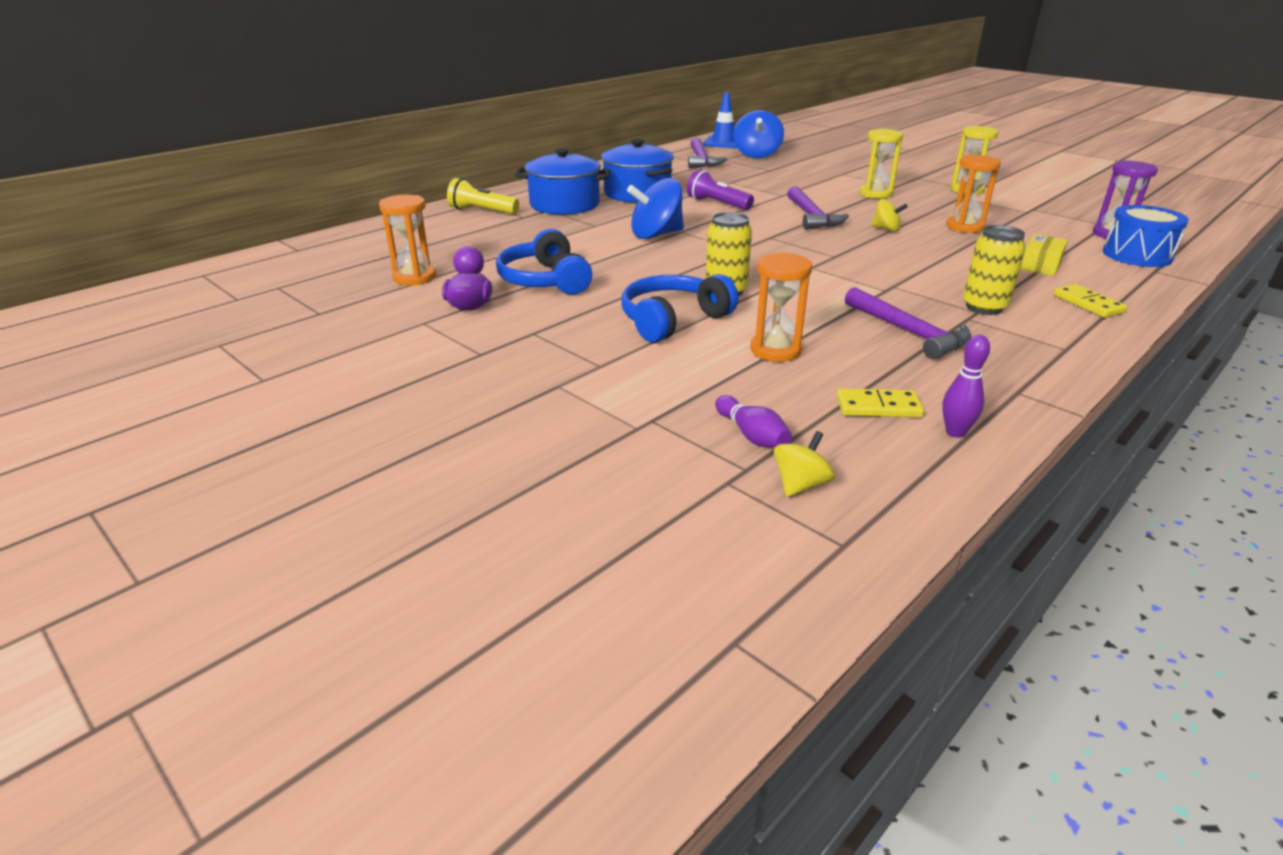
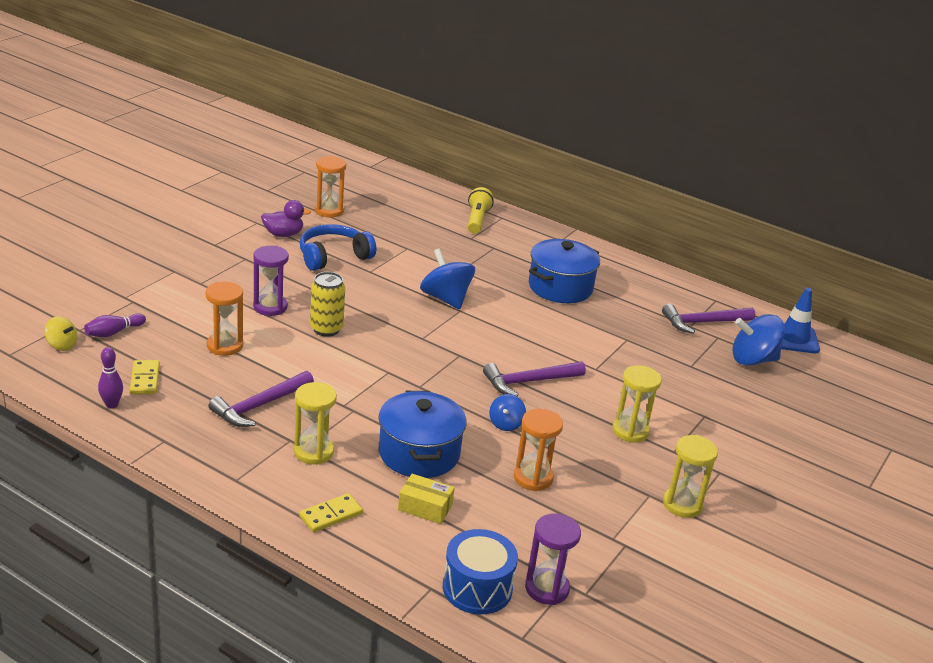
camera: 75 degrees right, 0 degrees up
blue pot [515,148,611,215] -> blue pot moved to [379,391,467,478]
blue headphones [621,274,739,342] -> purple hourglass [253,246,289,316]
purple flashlight [687,170,754,210] -> none
yellow spinning top [871,199,908,232] -> blue spinning top [489,394,526,431]
yellow can [963,225,1026,315] -> yellow hourglass [294,382,337,464]

